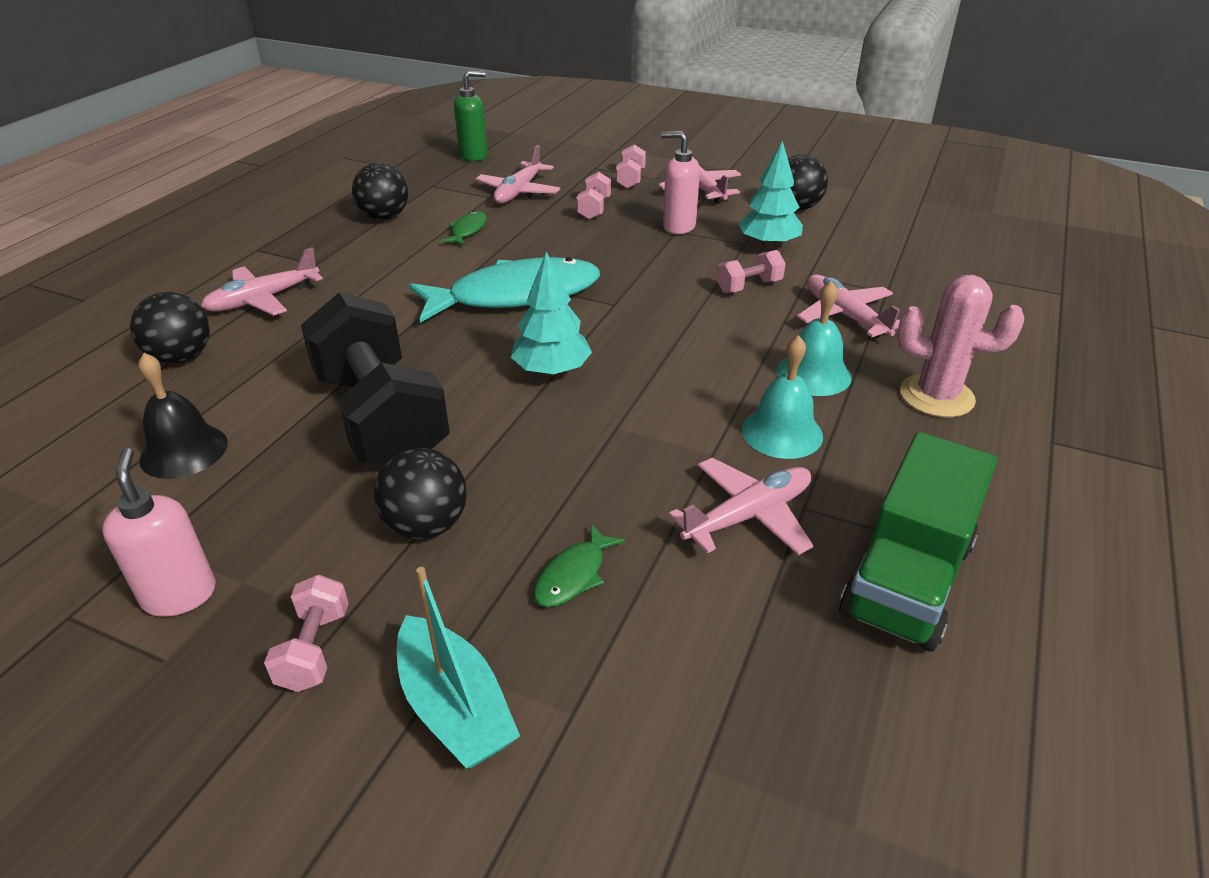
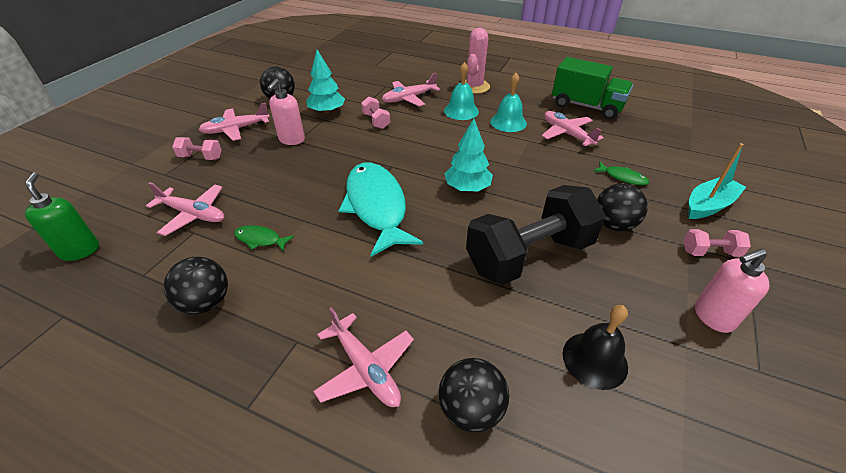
camera: 90 degrees left, 5 degrees up
pink dumbbell [576,172,611,220] -> none

